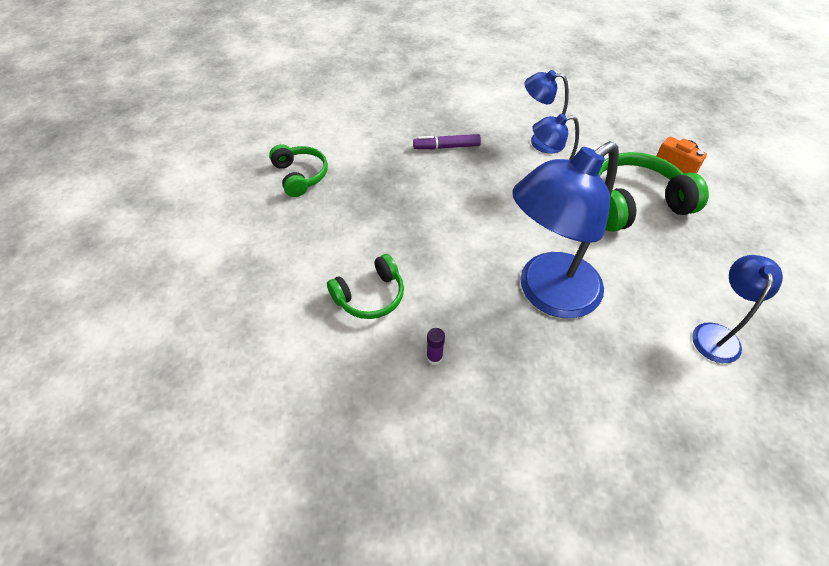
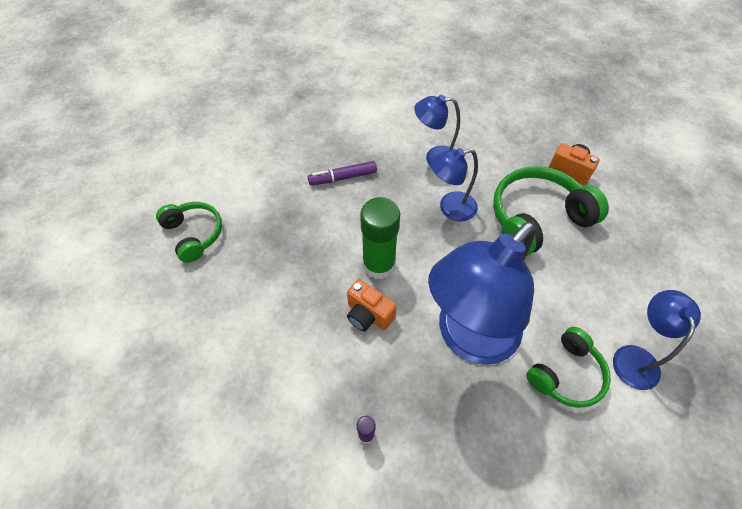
camera: 10 degrees left, 5 degrees up
green headphones [327,254,404,319] -> green headphones moved to [526,327,611,408]
none -> orange camera [347,279,397,331]
none -> green glue stick [360,197,400,279]

